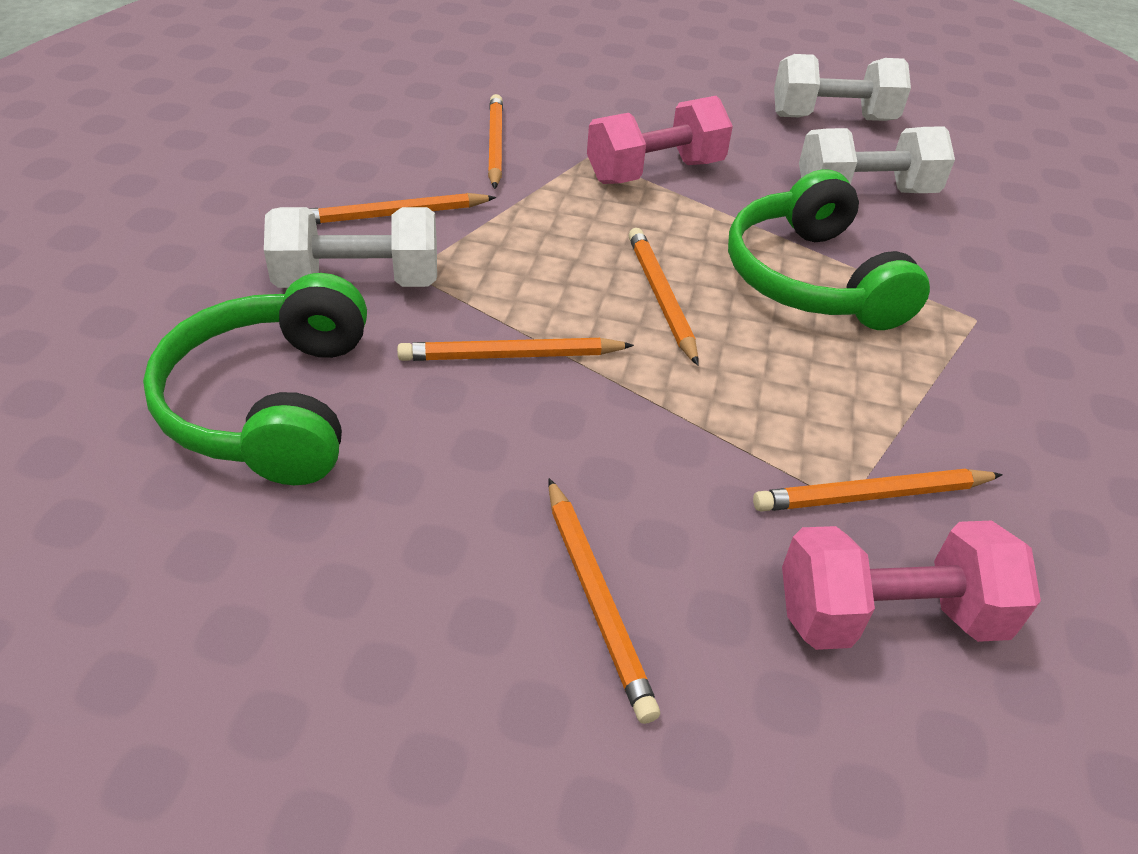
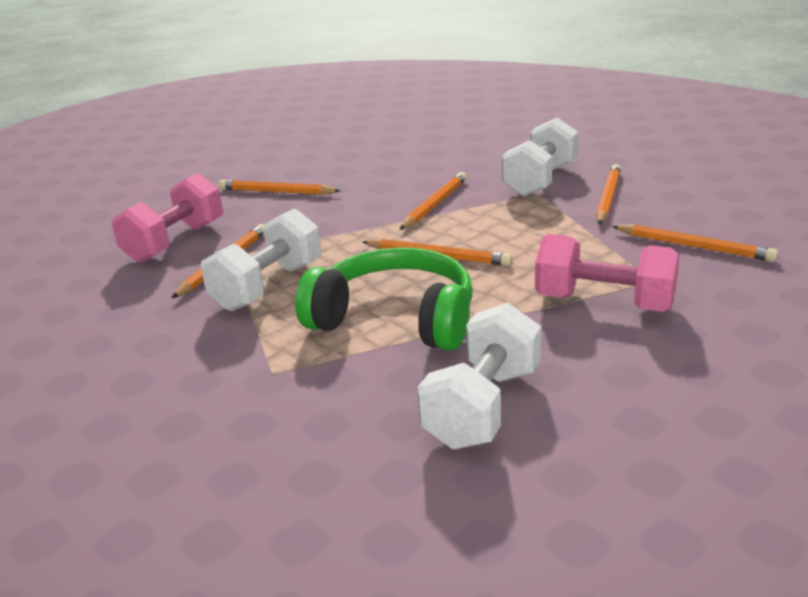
camera: 130 degrees right, 15 degrees down
green headphones [143,273,367,485] -> none
pink dumbbell [587,96,733,184] -> pink dumbbell turned 75 degrees counterclockwise [535,234,680,312]
white dumbbell [774,54,911,121] -> white dumbbell moved to [201,208,321,311]

